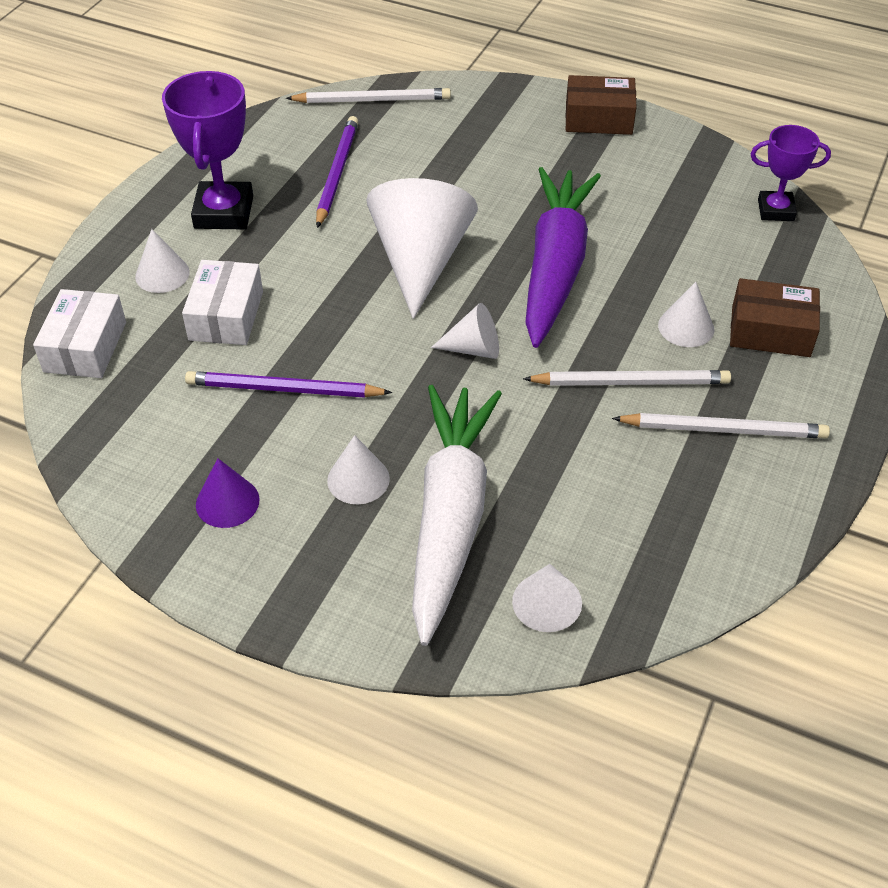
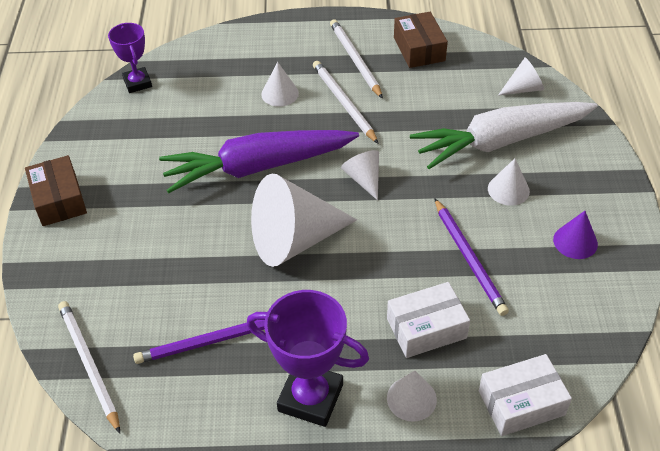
camera: 115 degrees left, 0 degrees up
purple trophy [162,71,253,229] -> purple trophy turned 45 degrees clockwise [247,290,369,427]
brown box [730,278,820,357] -> brown box moved to [394,12,448,68]

